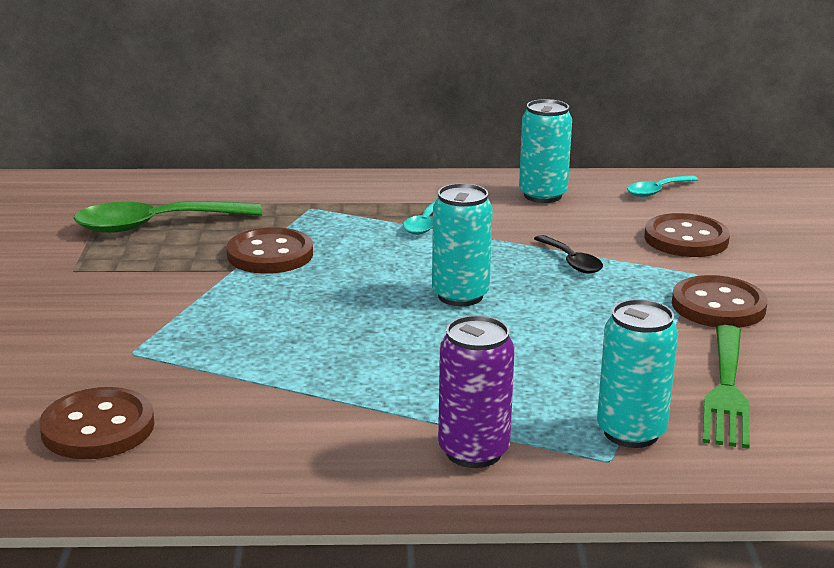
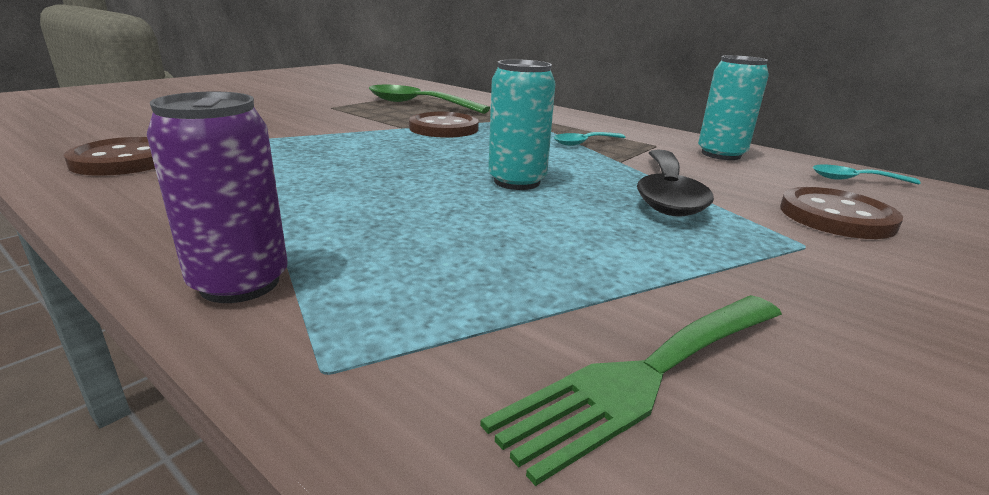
camera: 40 degrees right, 0 degrees up
black spoon [534,235,603,273] -> black spoon [637,150,714,217], size x1.91
turquoise can [597,299,678,448] -> none
brown button [672,275,768,328] -> none

